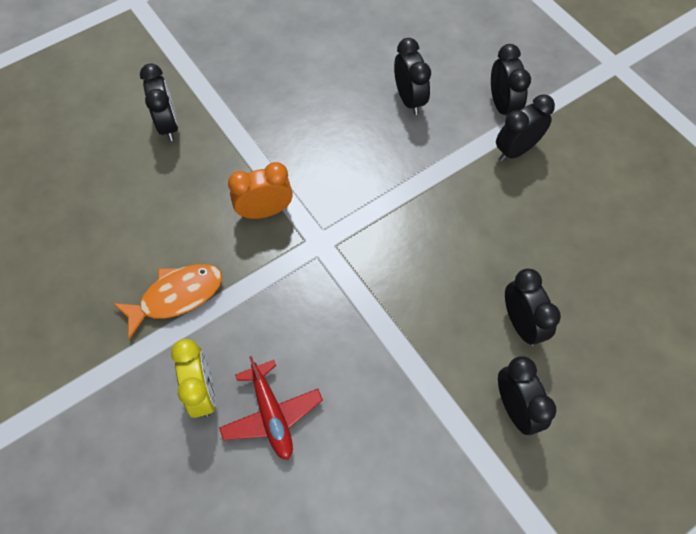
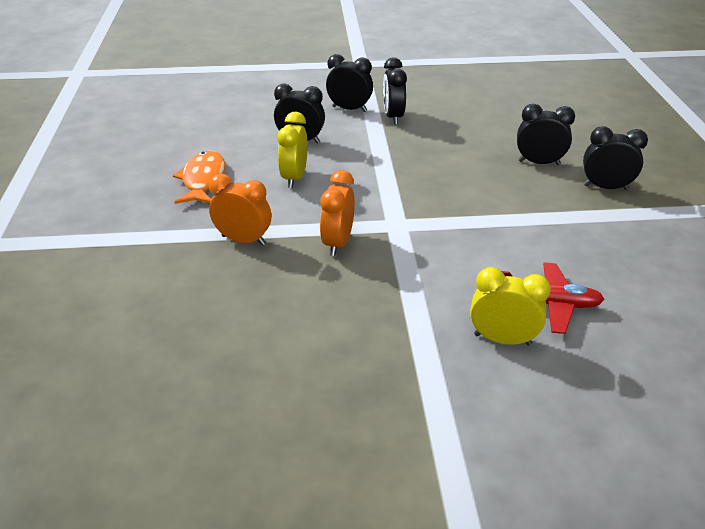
camera: 60 degrees left, 25 degrees down
orange fish [113,264,222,340] -> orange fish moved to [173,150,225,204]
black clock [140,63,178,141] -> none
none -> orange clock [209,174,271,246]
none -> yellow clock [277,112,308,188]

